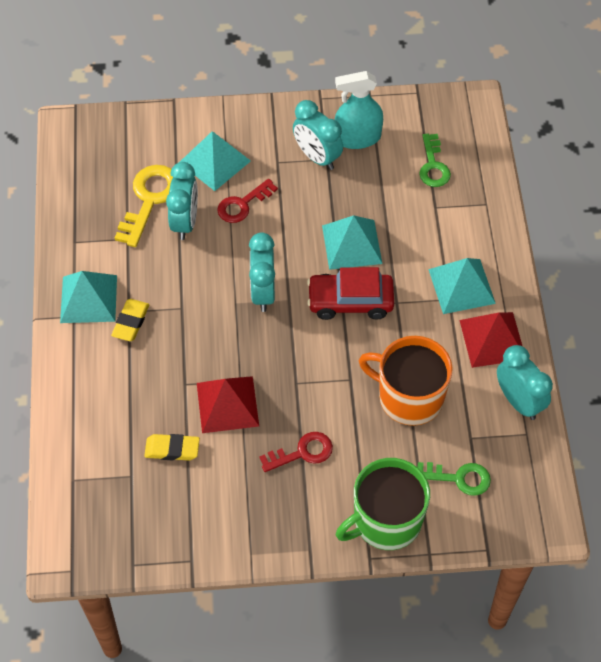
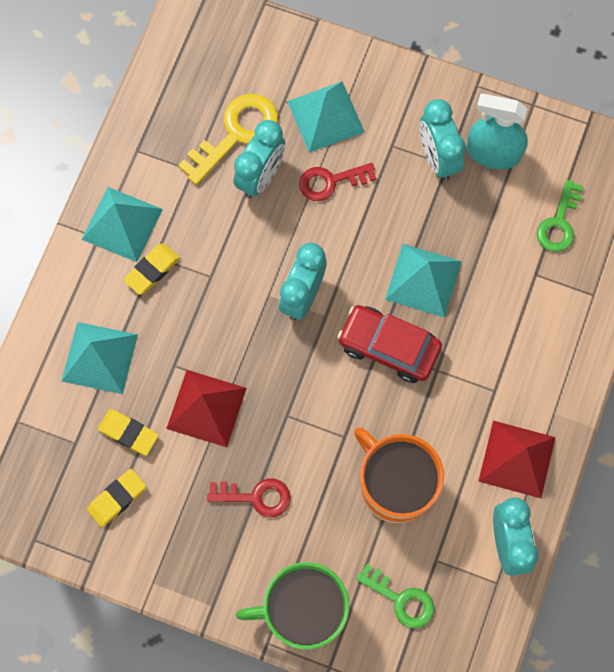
camera: 25 degrees right, 15 degrees up
turquoise pyramid [428,258,496,314] -> turquoise pyramid moved to [62,322,138,394]
none -> yellow eraser [87,469,146,527]

